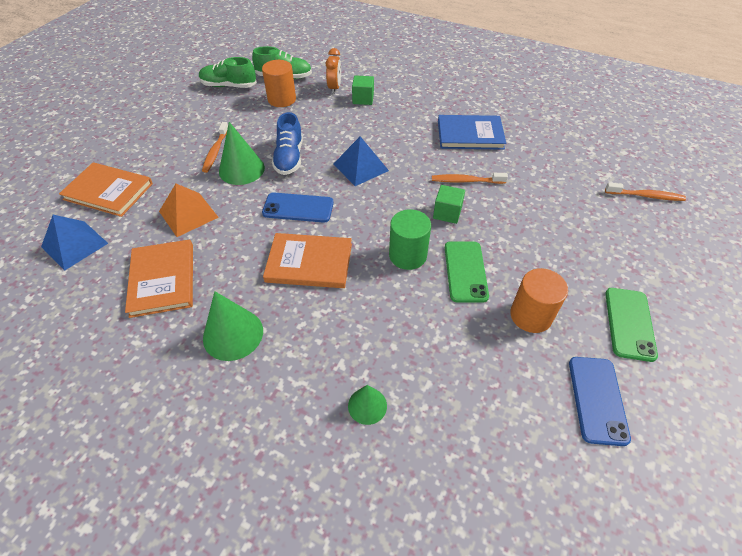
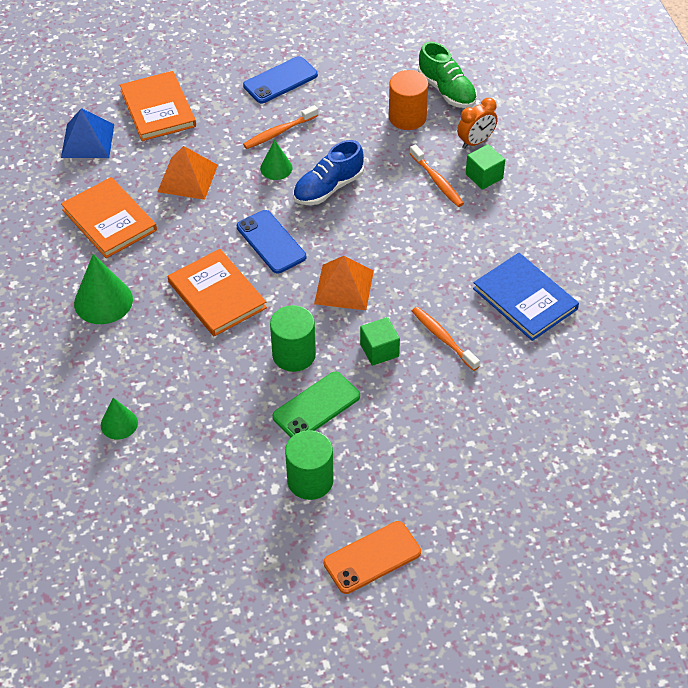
camera: 50 degrees right, 0 degrees up
orange book [125,239,193,318] -> orange book turned 75 degrees counterclockwise [61,177,157,258]
green shoe [199,57,257,88] -> none
green cone [219,122,265,185] -> green cone [260,140,293,180], size x0.59
blue pyramid [333,136,389,186] -> none
orange cylinder [510,268,568,333] -> green cylinder [285,430,334,500]
blue phone [569,357,631,446] -> blue phone moved to [243,56,318,103]
orange toothbrush [605,182,686,201] -> orange toothbrush moved to [410,144,464,207]
green phone [605,288,658,362] -> orange phone [324,521,421,594]
none -> orange pyramid [314,256,374,310]

